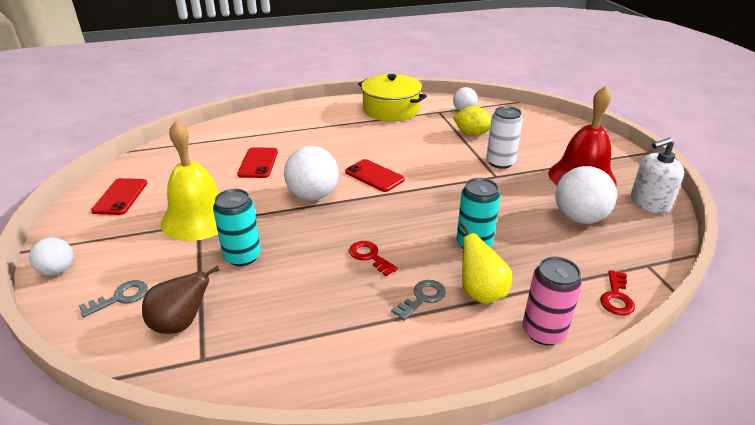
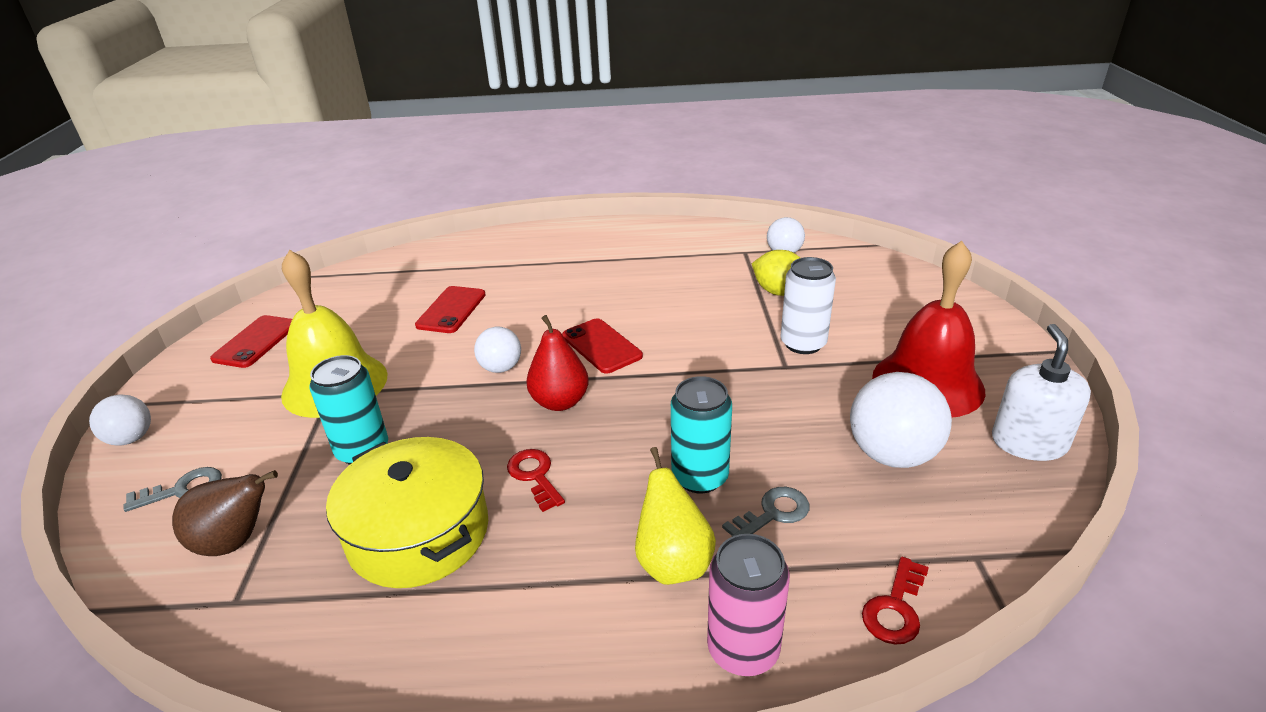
camera: 15 degrees right, 0 degrees up
white ball [284,146,339,200] -> white ball [474,327,521,373], size x0.59
yellow pot [358,74,427,121] -> yellow pot moved to [326,437,488,588]
grey key [391,280,446,321] -> grey key moved to [722,487,810,537]
white soap dispenser [631,138,684,214] -> white soap dispenser turned 105 degrees clockwise [992,324,1091,461]
none -> red pear [526,315,589,411]

